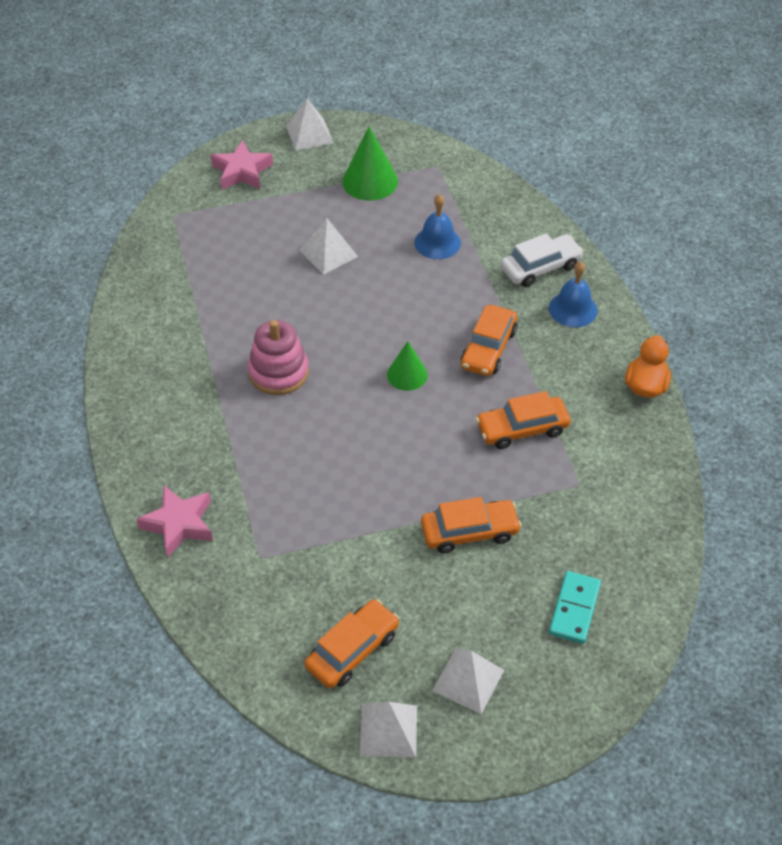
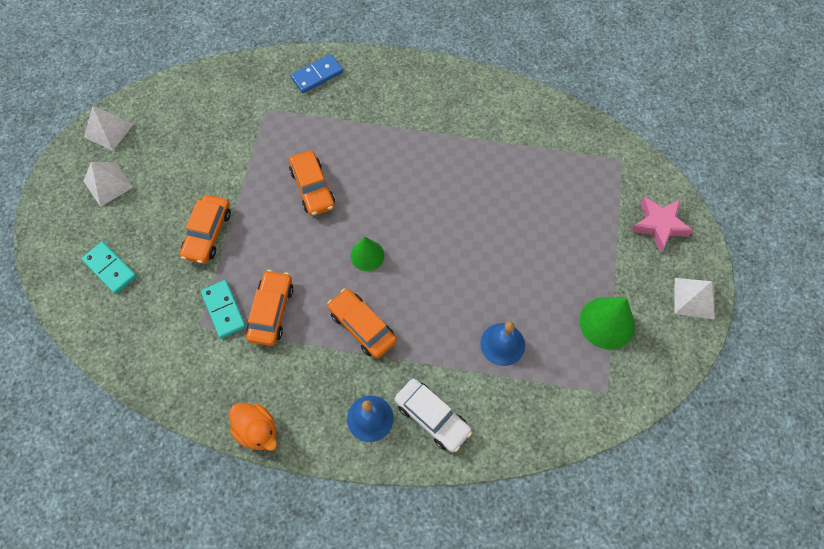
camera: 115 degrees right, 15 degrees up
pink star [136,485,213,558] -> blue domino [291,54,343,93]
pink stacking toy [248,320,309,395] -> none
white pyramid [299,218,358,275] -> none
orange car [305,599,399,688] -> orange car moved to [289,150,335,216]
white car [500,233,584,287] -> white car turned 45 degrees counterclockwise [395,379,472,452]
none -> turquoise domino [201,280,246,338]

